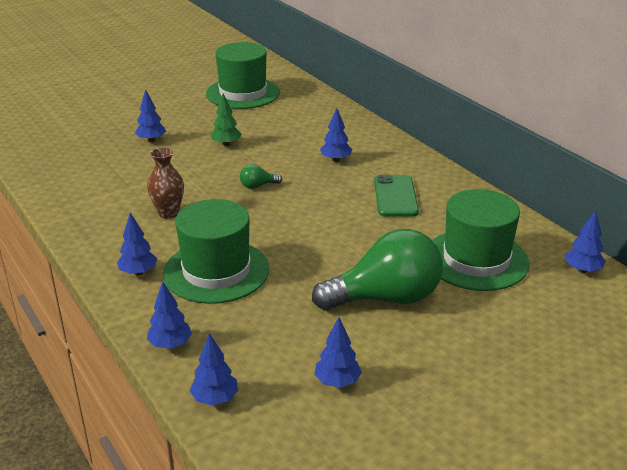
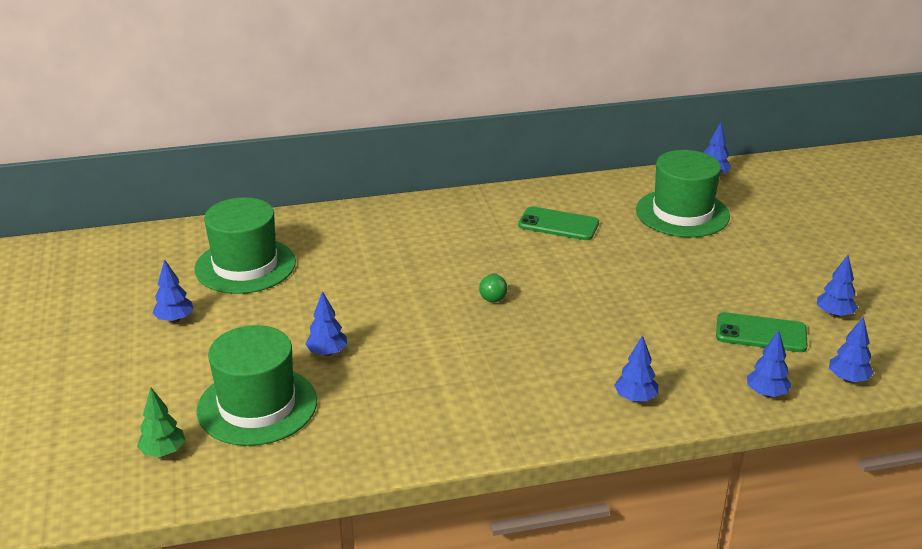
camera: 70 degrees left, 0 degrees up
brown vase [147,147,184,219] -> none
green hat [163,199,269,304] -> green hat moved to [196,325,317,446]
green tree [210,93,241,146] -> green tree moved to [137,387,185,457]
green light bulb [312,229,443,310] -> none
blue tree [320,108,352,162] -> blue tree moved to [152,259,193,323]
none -> green phone [716,312,808,352]

